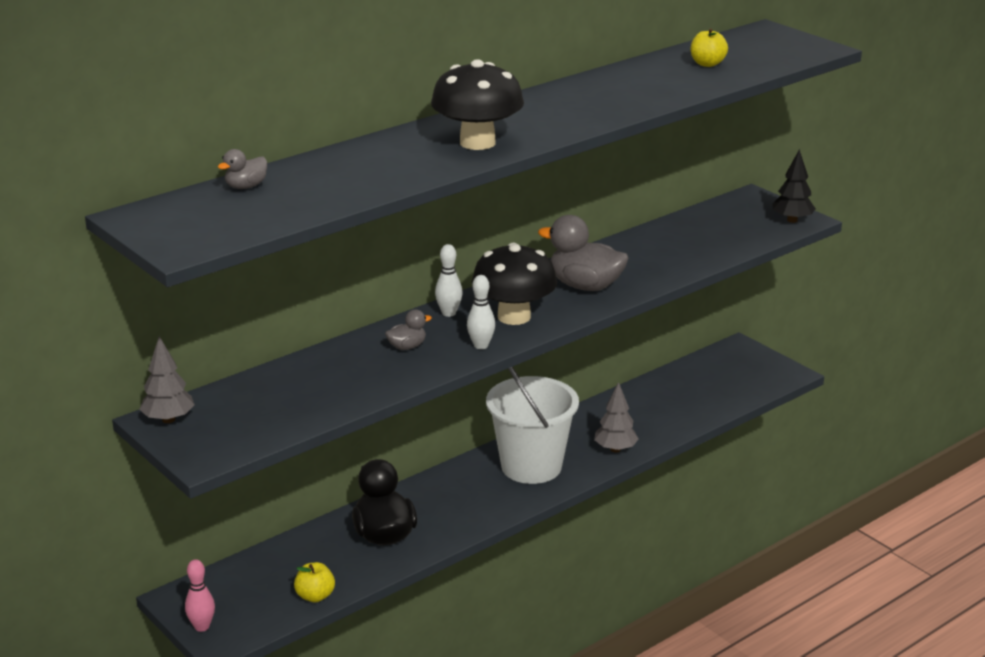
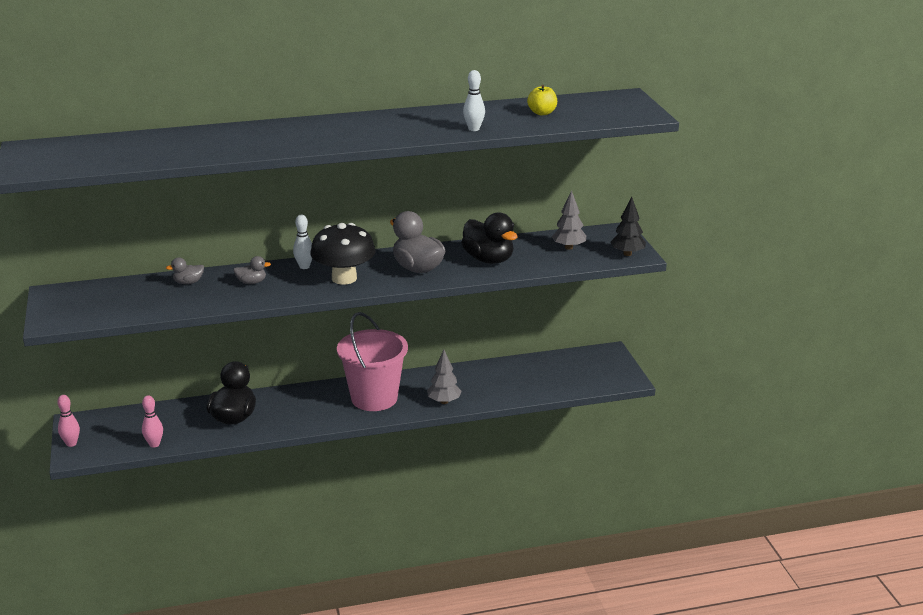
camera: 25 degrees right, 0 degrees up
grey tree [139,336,195,423] -> grey tree moved to [552,190,586,250]
grey duck [218,149,267,189] -> grey duck moved to [166,258,204,284]
yellow apple [294,562,335,602] -> pink bowling pin [142,395,163,448]
black mushroom [431,59,524,150] -> none
white bowling pin [467,275,495,349] -> white bowling pin moved to [463,70,485,131]
white bucket [486,367,579,484] -> pink bucket [337,312,408,411]
none -> black duck [461,212,517,264]

